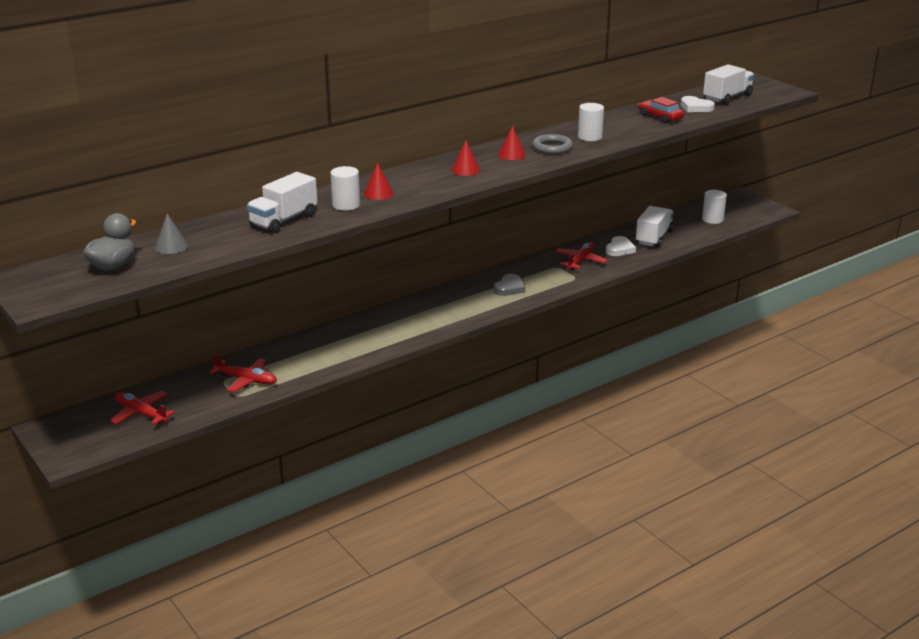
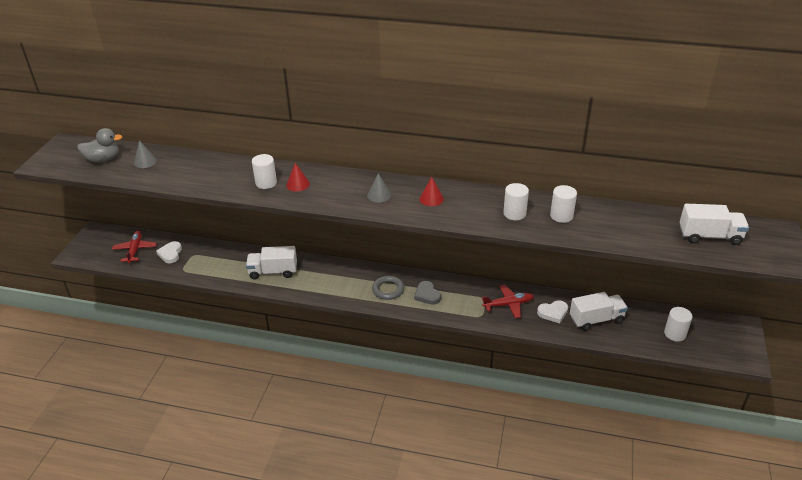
camera: 50 degrees right, 10 degrees up
red plane [209,354,277,392] -> none
white truck [247,172,318,233] -> white truck moved to [246,246,297,280]
red cone [452,141,480,176] -> grey cone [367,173,391,202]
grey heart [493,274,526,296] -> grey heart turned 75 degrees clockwise [414,281,441,305]
grey ring [532,134,573,154] -> grey ring moved to [372,276,404,300]
red car [638,97,684,123] -> none
white heart [681,96,715,112] -> white heart moved to [156,241,182,263]
none -> white cylinder [550,185,577,223]

